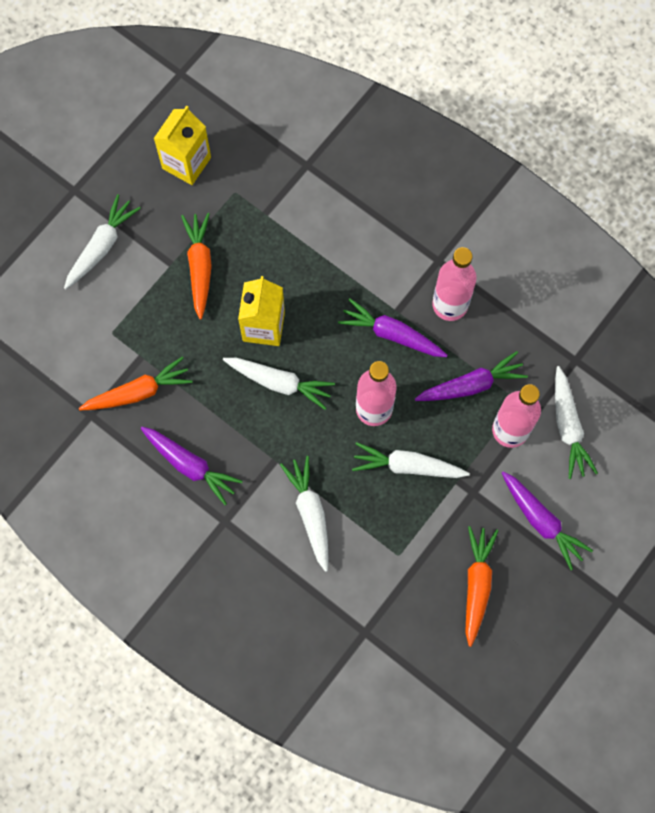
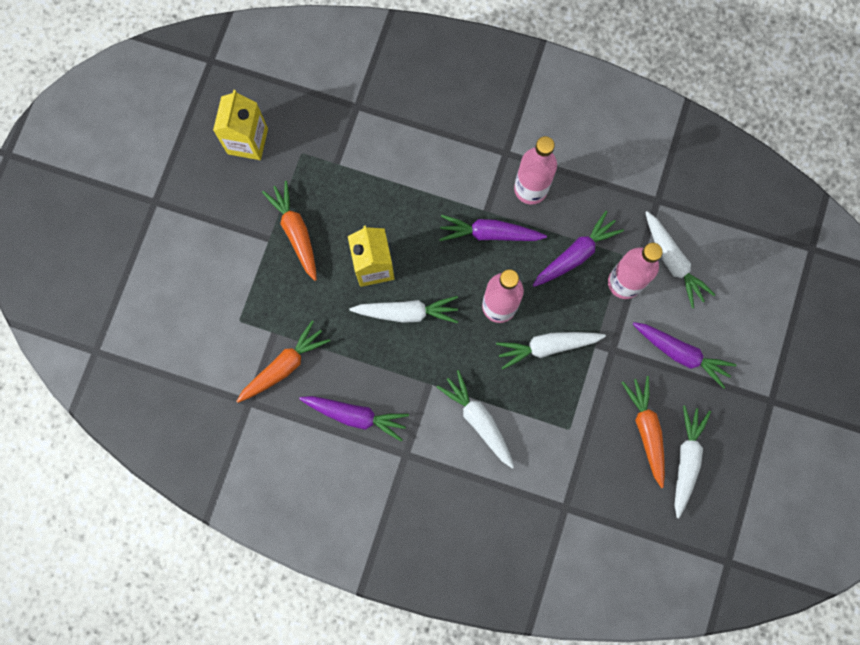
camera: 20 degrees left, 5 degrees up
white carrot [64,194,141,289] -> white carrot moved to [674,406,711,518]

